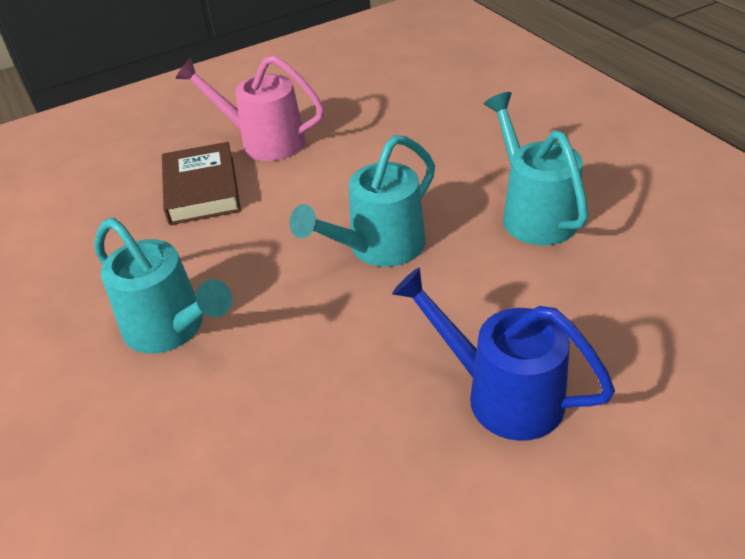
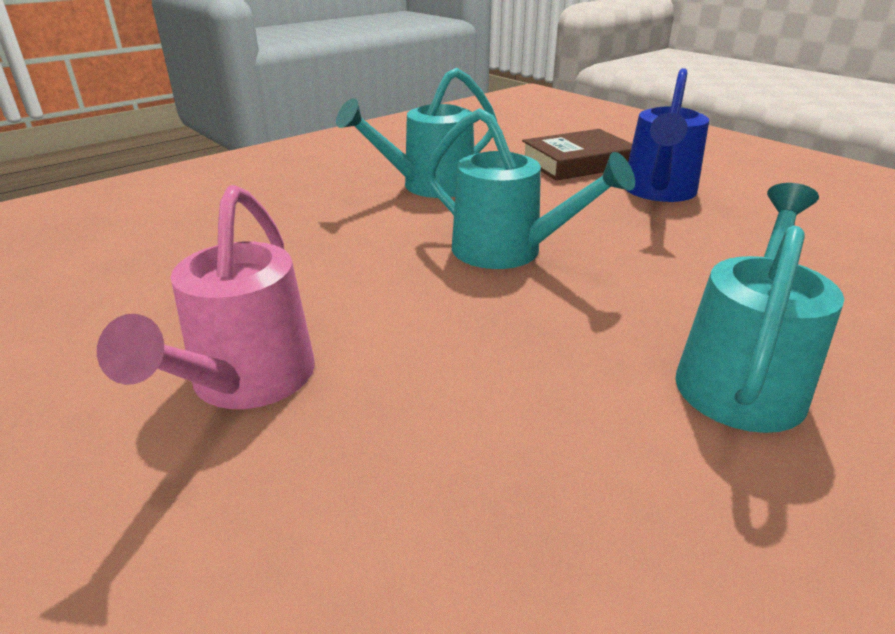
camera: 105 degrees left, 10 degrees down
brown book [162,142,241,225] -> brown book moved to [522,129,632,181]

